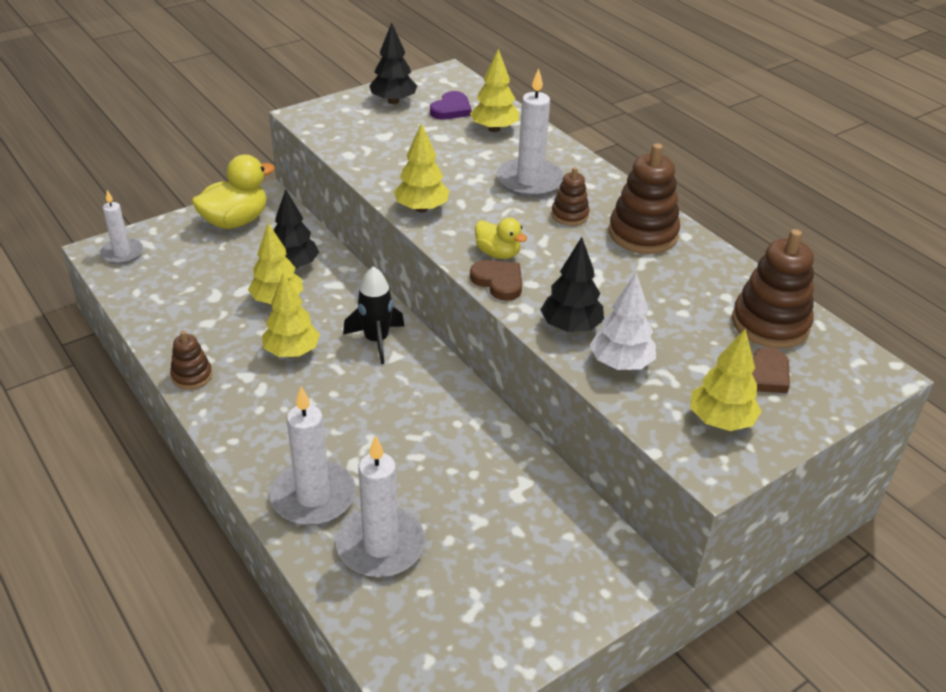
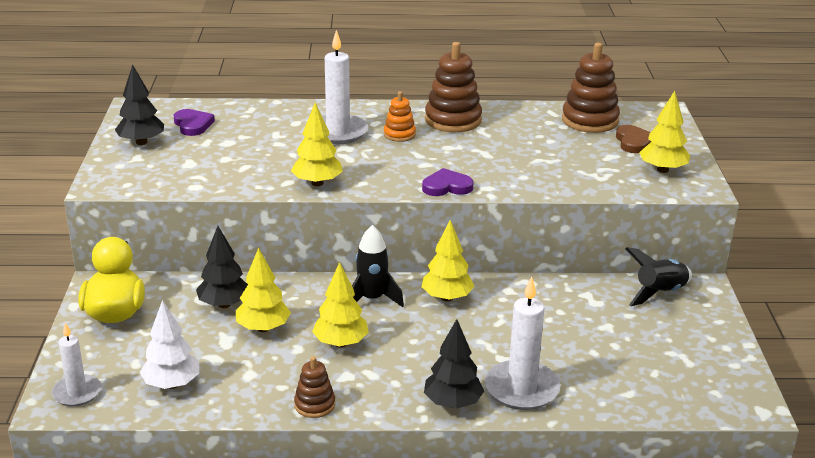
camera: 55 degrees left, 10 degrees down
white candle [336,435,425,578] -> none
yellow tree [470,49,519,132] -> yellow tree moved to [421,220,475,302]
brown heart [470,260,522,301] -> purple heart [422,168,473,196]
yellow duck [475,218,527,259] -> none
black tree [540,237,604,332] -> black tree moved to [424,319,484,409]
brown stacking toy [551,167,590,226] -> orange stacking toy [384,91,416,142]
white tree [590,273,656,370] -> white tree moved to [140,300,199,389]
none -> black rocket [625,247,692,306]

